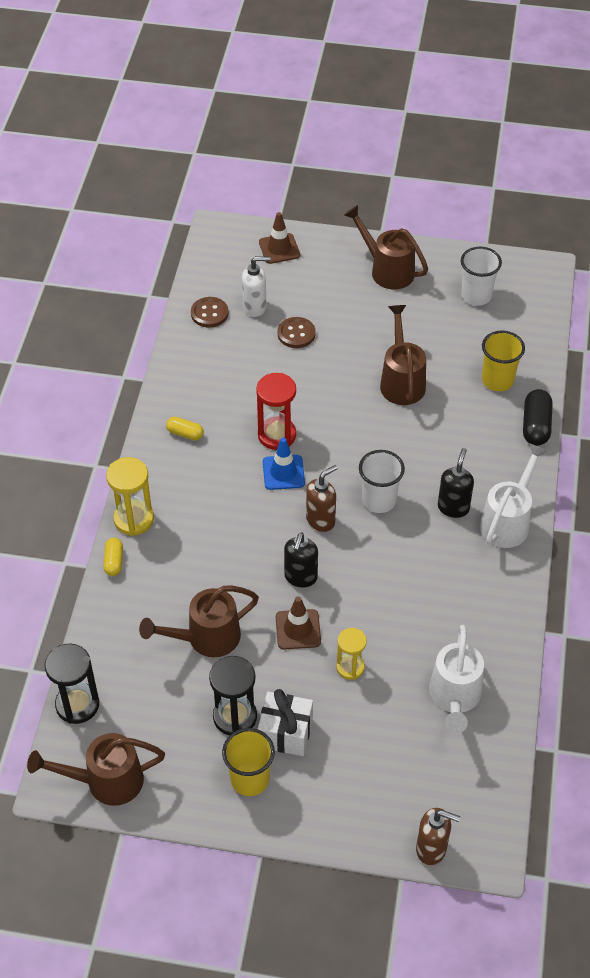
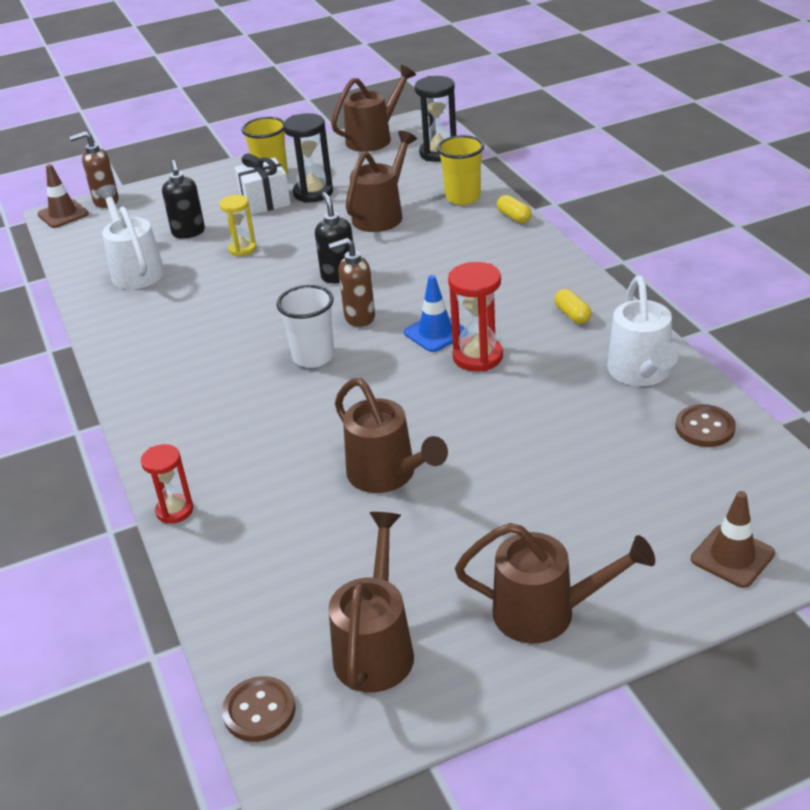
camera: 150 degrees right, 15 degrees down
yellow hourglass [106,457,154,536] -> none
yellow capsule [166,417,204,440] -> yellow capsule turned 75 degrees clockwise [554,289,592,324]
white soap dispenser [242,256,270,317] -> none
brown traffic cone [276,596,321,650] -> brown traffic cone moved to [37,164,89,228]
brown button [278,317,315,348] -> brown button moved to [222,676,295,742]
brown soap dispenser [306,465,338,532] -> brown soap dispenser turned 60 degrees clockwise [328,238,375,327]
black soap dispenser [438,448,474,518] -> black soap dispenser moved to [162,160,205,239]
white cup [461,247,502,306] -> brown watering can [329,512,414,692]
white watering can [480,444,547,548] -> white watering can moved to [607,276,678,386]
yellow cup [482,331,525,391] -> yellow cup moved to [437,135,484,205]
black capsule [523,389,553,446] -> red hourglass [141,444,194,524]

